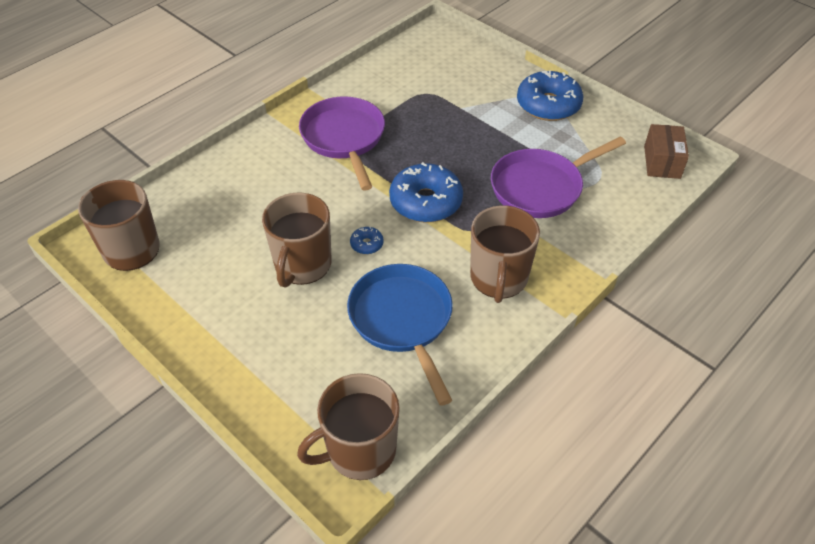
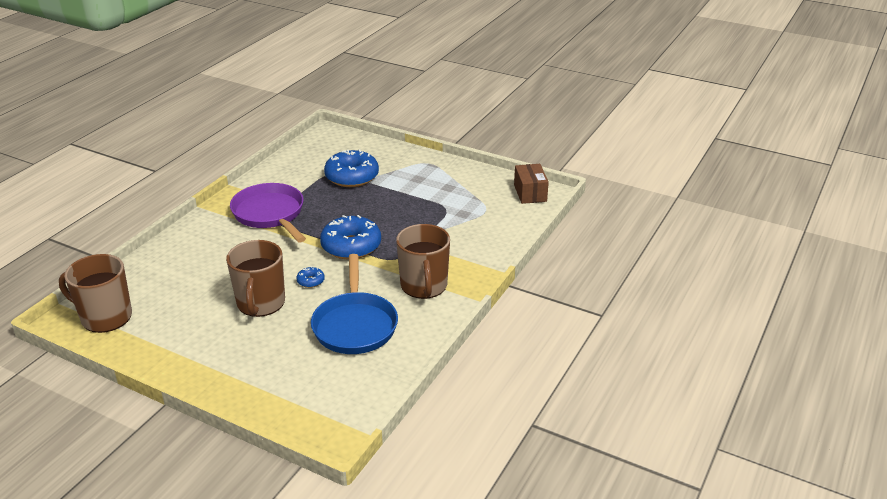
camera: 15 degrees left, 15 degrees down
brown mug [297,373,400,480] -> none
blue pan [347,264,453,406] -> blue pan turned 150 degrees counterclockwise [311,254,398,354]
purple pan [491,137,626,218] -> none
blue donut [517,70,583,121] -> blue donut moved to [324,150,379,187]

